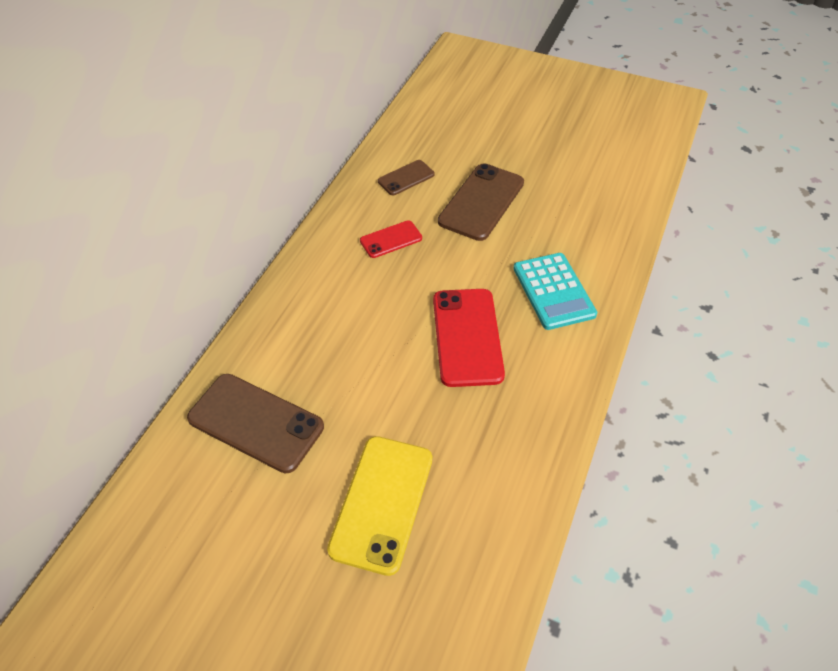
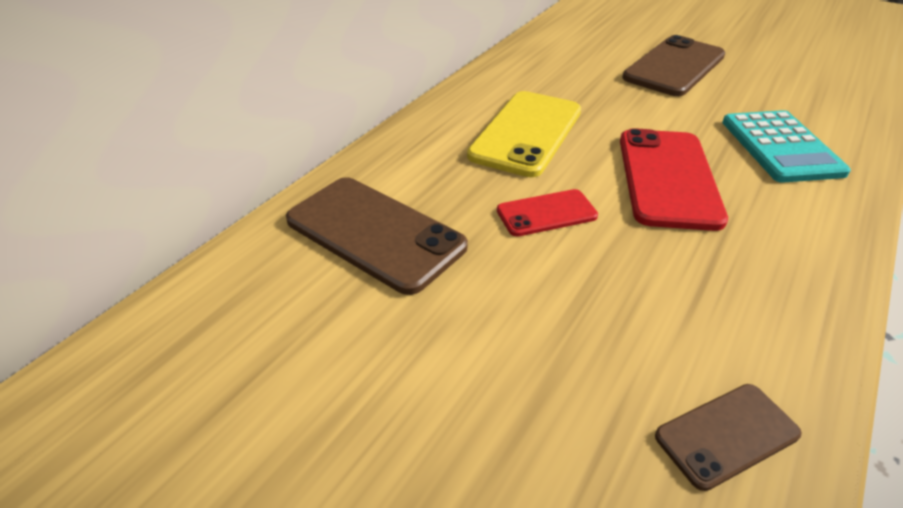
camera: 10 degrees right, 10 degrees down
yellow phone [327,436,432,576] -> yellow phone moved to [467,91,581,177]
red phone [360,221,422,258] -> red phone moved to [497,189,598,236]
brown phone [378,160,435,195] -> brown phone moved to [655,384,802,491]

